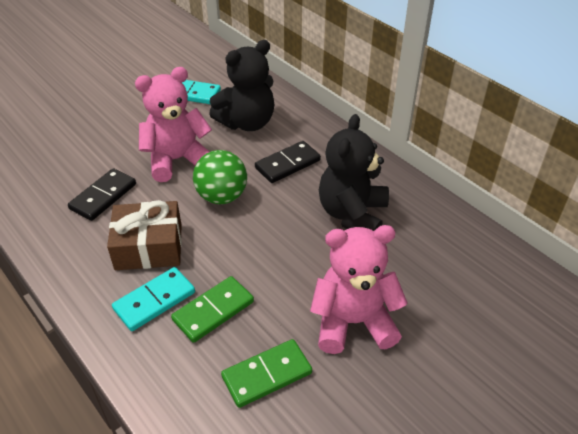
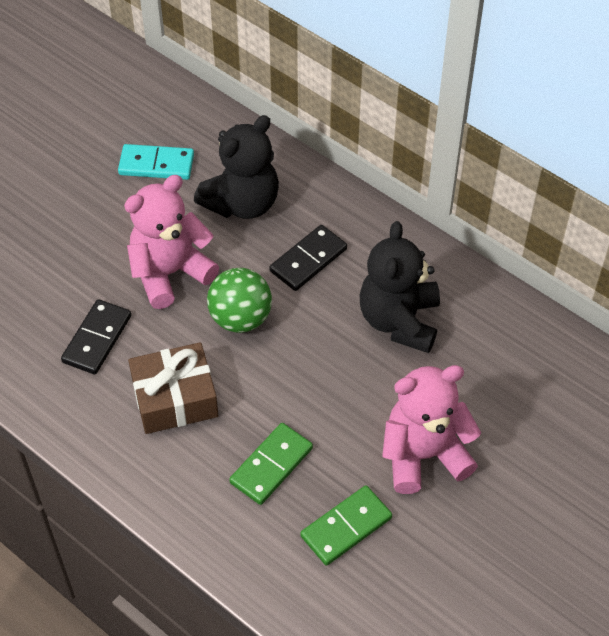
camera: 10 degrees left, 10 degrees up
turquoise domino [112,267,195,331] -> none

